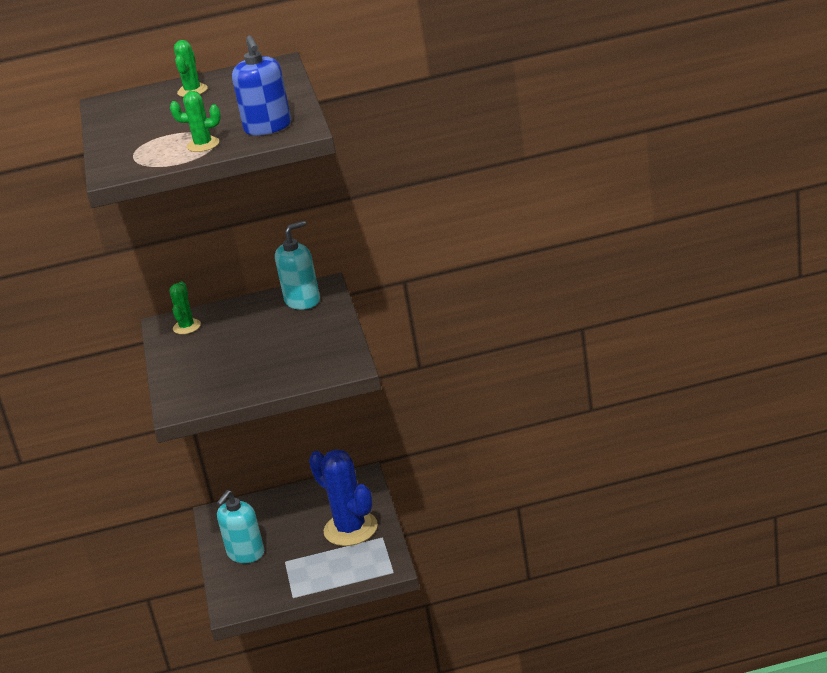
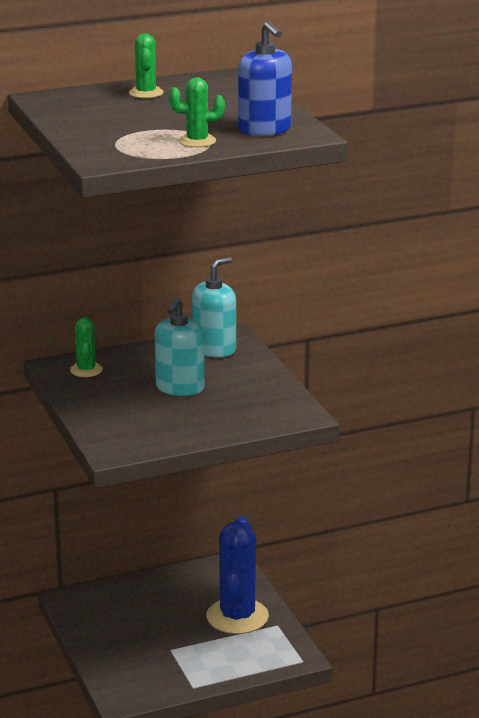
camera: 15 degrees left, 5 degrees down
turquoise soap dispenser [217,490,264,563] -> turquoise soap dispenser moved to [155,297,205,396]
blue cactus [309,449,378,546] -> blue cactus turned 60 degrees clockwise [207,516,269,634]

